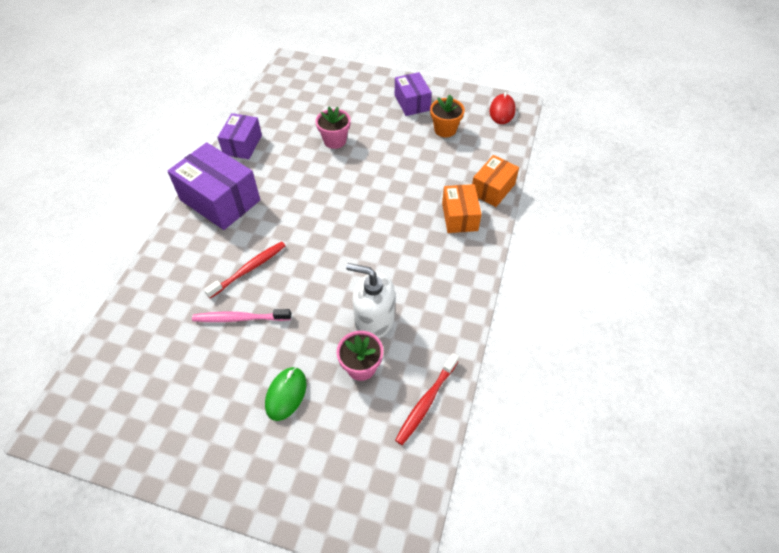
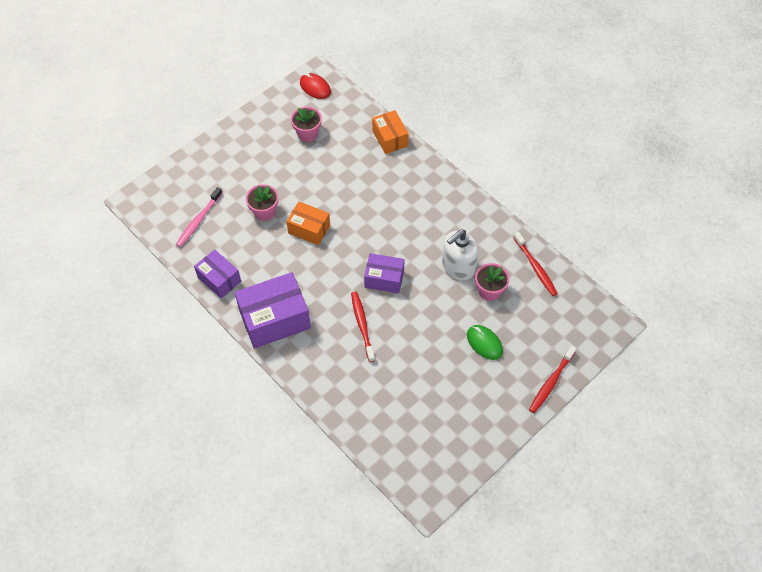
camera: 60 degrees left, 5 degrees up
pink toothbrush [192,309,291,322] -> pink toothbrush moved to [176,187,223,247]
purple box [395,72,432,116] -> purple box moved to [364,253,405,293]
orange flower pot [430,95,465,137] -> pink flower pot [291,107,322,142]
orange box [442,184,482,233] -> orange box moved to [286,201,330,245]
none -> red toothbrush [529,346,577,413]

